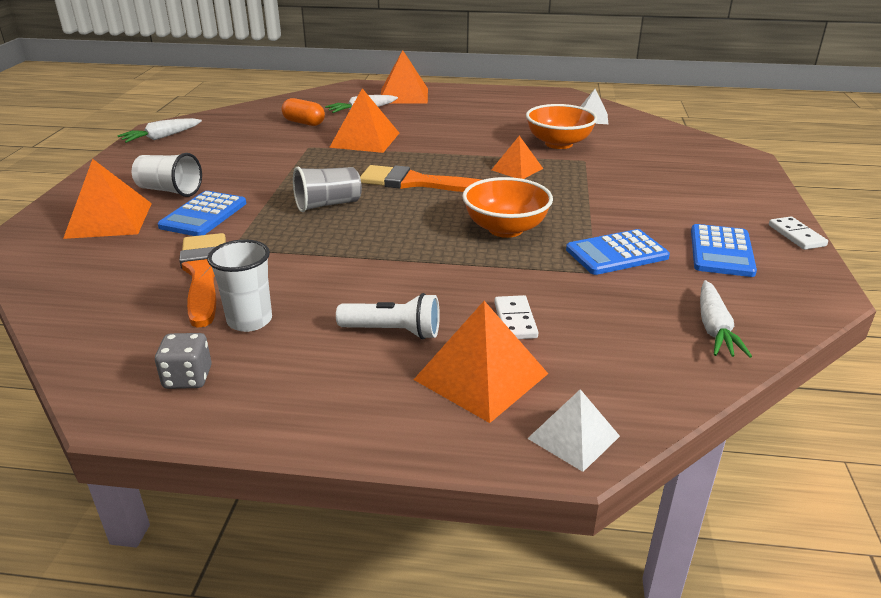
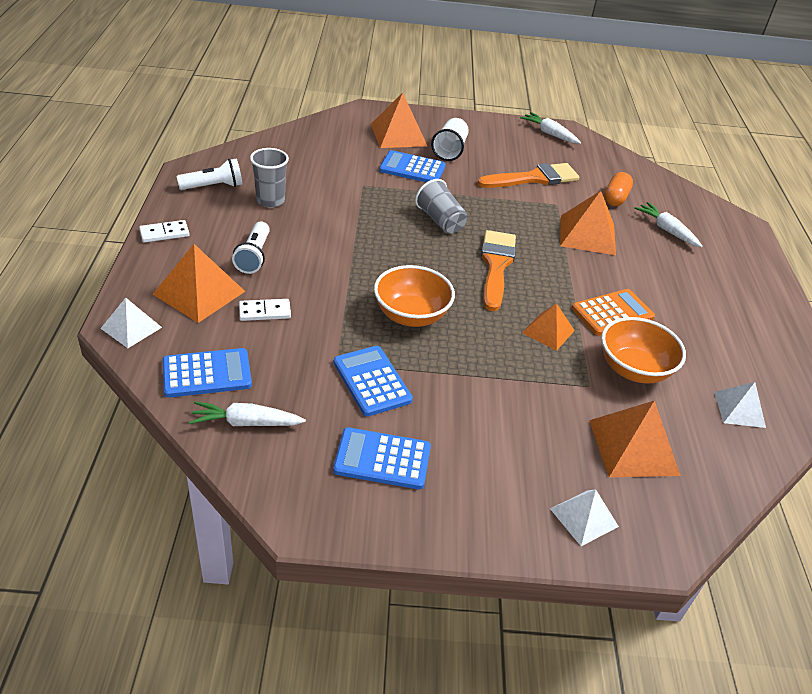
camera: 80 degrees right, 10 degrees up
grey dice [155,333,212,389] -> white flashlight [177,159,242,190]
orange brush [179,233,226,328] -> orange brush moved to [477,163,580,188]
white cup [207,239,272,332] -> grey cup [250,148,289,208]
orange pyramid [380,50,428,104] -> orange pyramid moved to [589,400,681,478]
white domino [769,216,828,250] -> white domino moved to [139,220,190,243]
none -> blue calculator [162,348,252,398]
none -> white pyramid [550,489,619,546]
none -> orange calculator [572,289,655,336]

